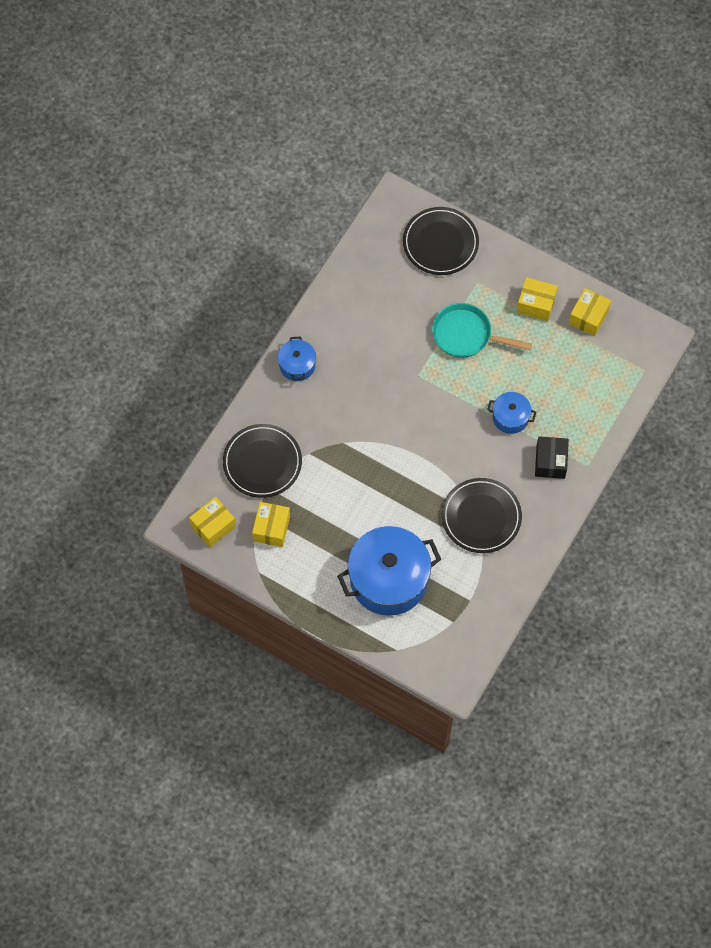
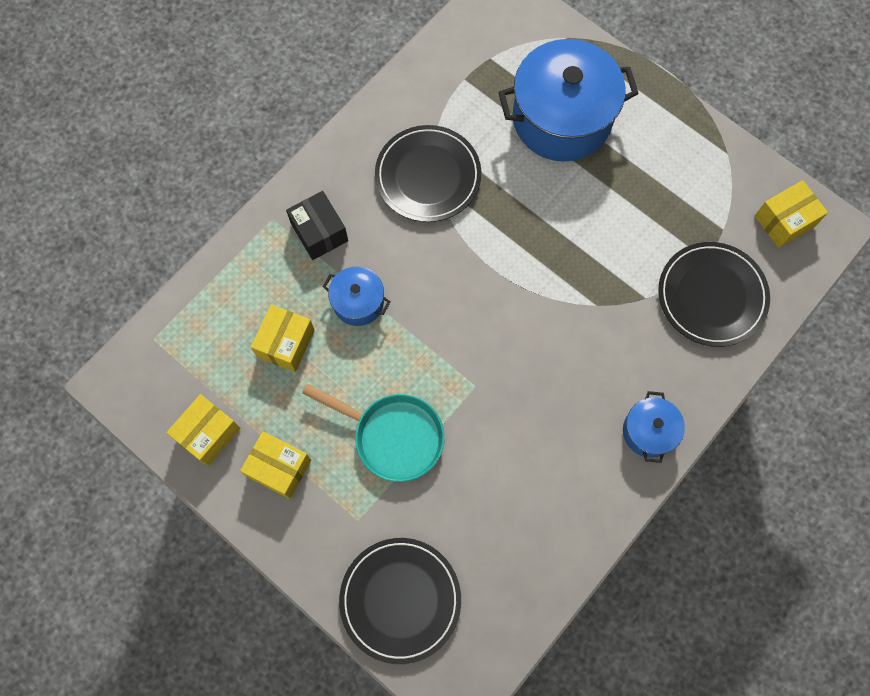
camera: 170 degrees left, 5 degrees up
yellow box [252,502,290,547] -> yellow box moved to [251,304,315,372]
black box [535,436,569,479] -> black box turned 45 degrees counterclockwise [286,191,348,260]

